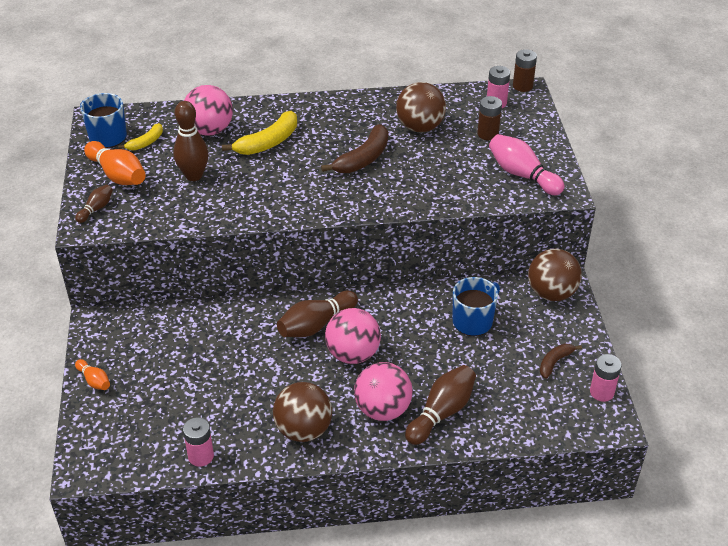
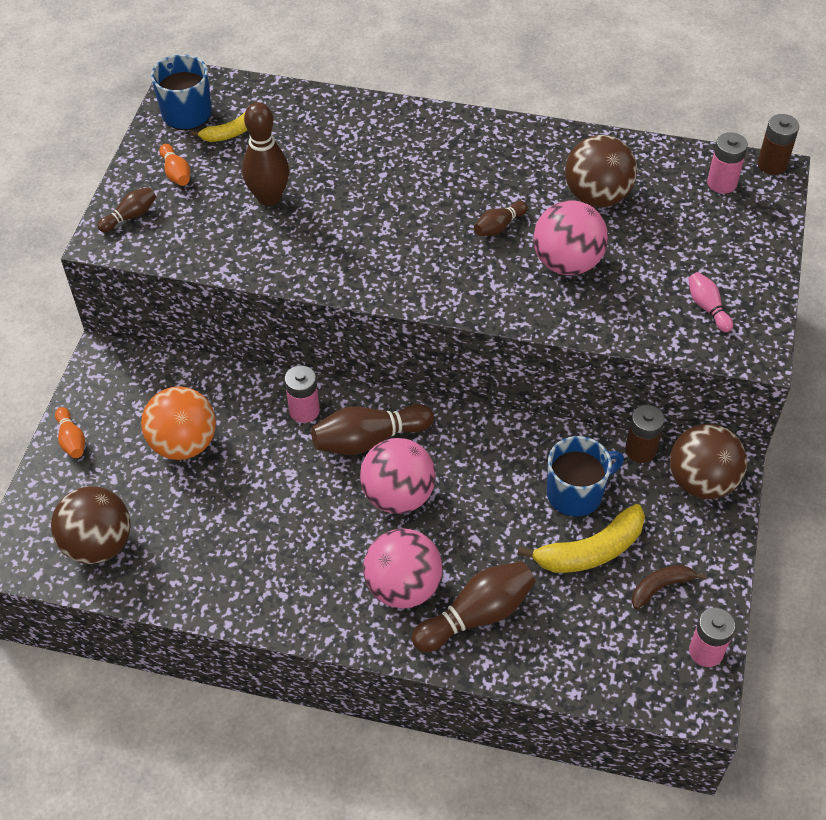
camera: 20 degrees right, 10 degrees up
orange bowling pin [84,141,146,185] -> orange bowling pin [159,144,190,186], size x0.54
pink battery [183,417,214,467] -> pink battery moved to [285,365,320,423]
pink ball [184,85,233,136] -> pink ball moved to [533,200,608,275]
yellow banana [222,111,297,155] -> yellow banana moved to [517,504,645,573]
brown ball [273,382,332,442] -> brown ball moved to [51,486,131,564]
brown banana [321,124,388,173] -> brown bowling pin [474,201,528,236]
brown battery [477,96,502,140] -> brown battery moved to [625,405,665,463]
pink bowling pin [489,134,564,195] -> pink bowling pin [688,272,733,332], size x0.54
none -> orange ball [141,386,216,460]

